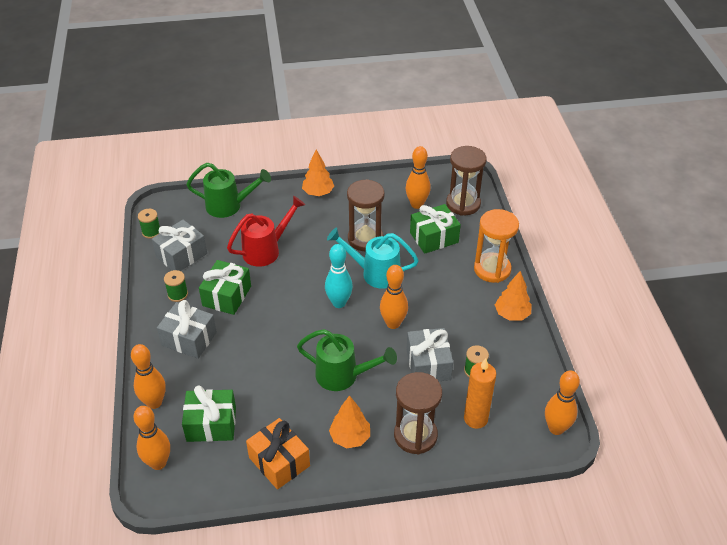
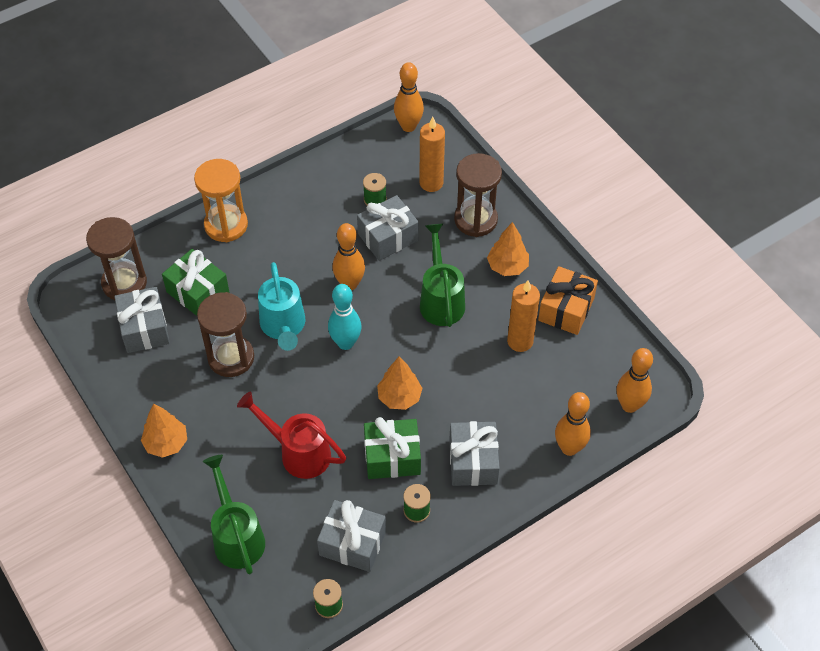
camera: 115 degrees left, 10 degrees up
green gift [182,385,236,442] -> none
orange bowling pin [406,146,431,209] -> grey gift [114,287,170,353]
orange tree [495,271,532,321] -> orange tree moved to [377,356,423,410]
none -> orange candle [507,280,540,352]

